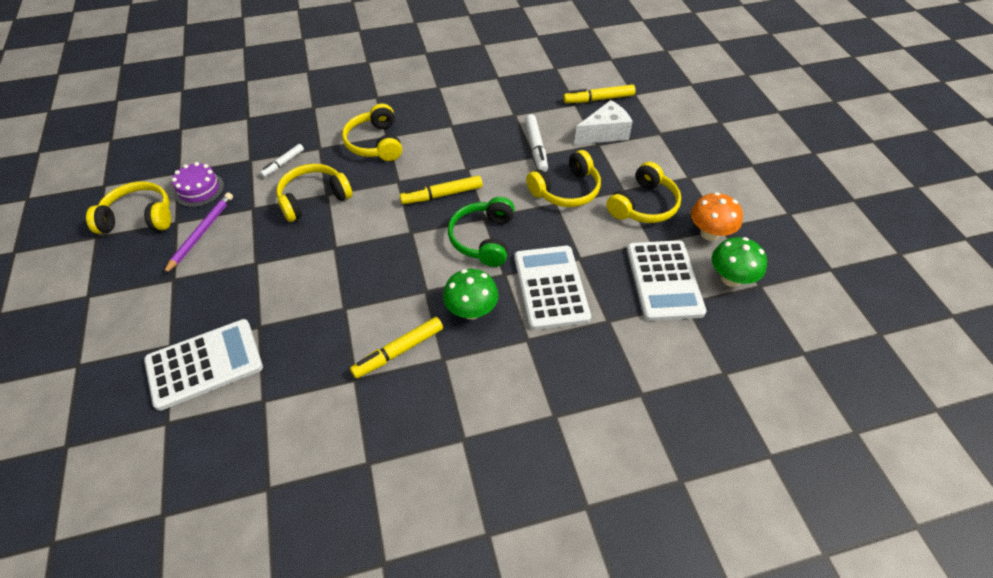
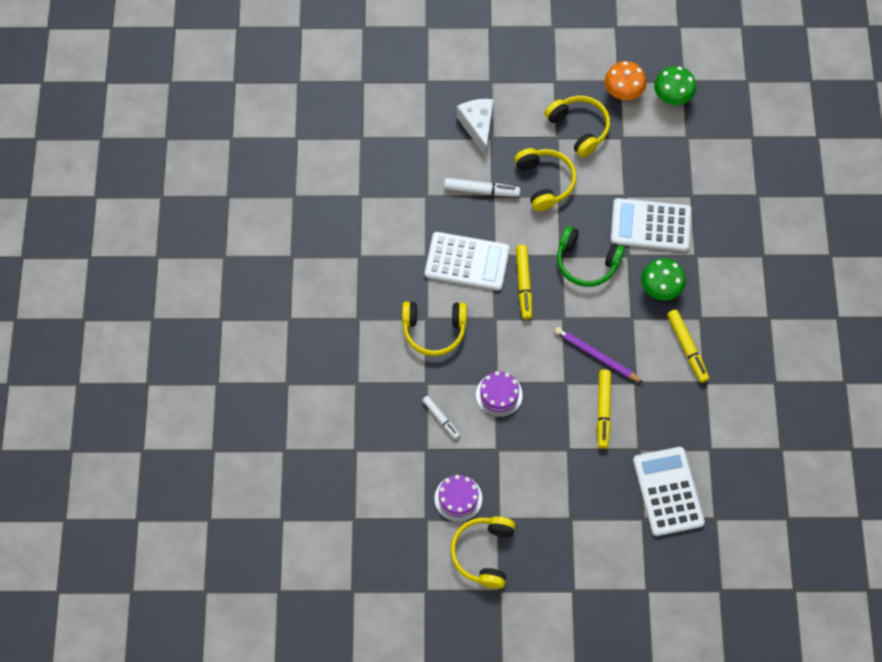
camera: 75 degrees left, 15 degrees up
purple pencil [163,192,233,275] -> purple pencil moved to [554,327,643,383]
yellow headphones [276,164,352,222] -> purple cake [476,371,523,417]
yellow marker [563,84,635,103] -> yellow marker moved to [597,369,611,449]
white calculator [627,240,707,321] -> white calculator moved to [425,232,510,291]

